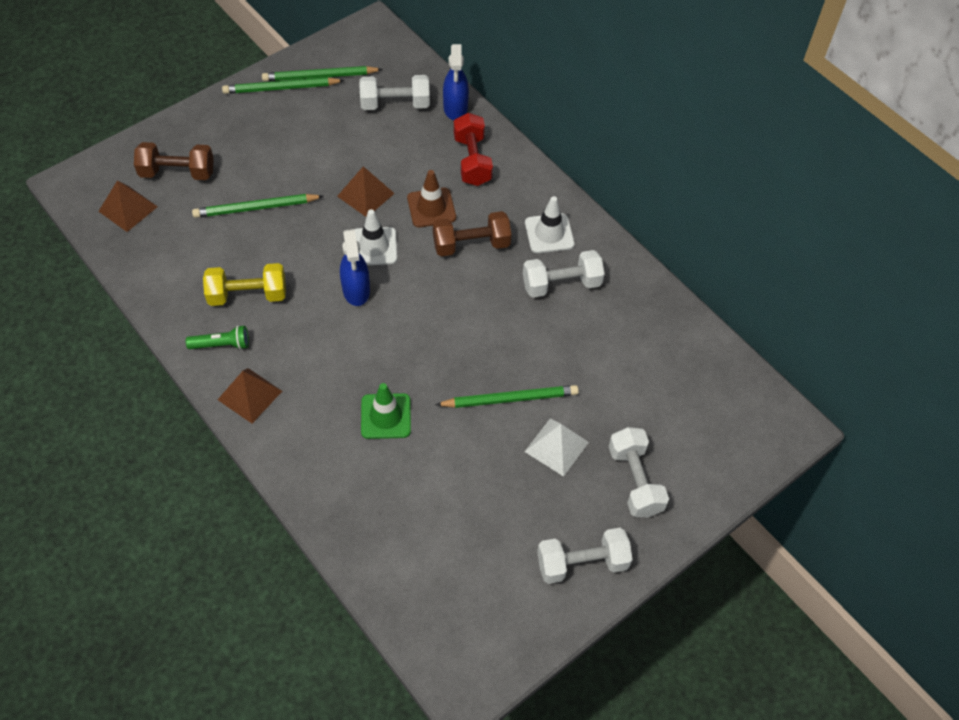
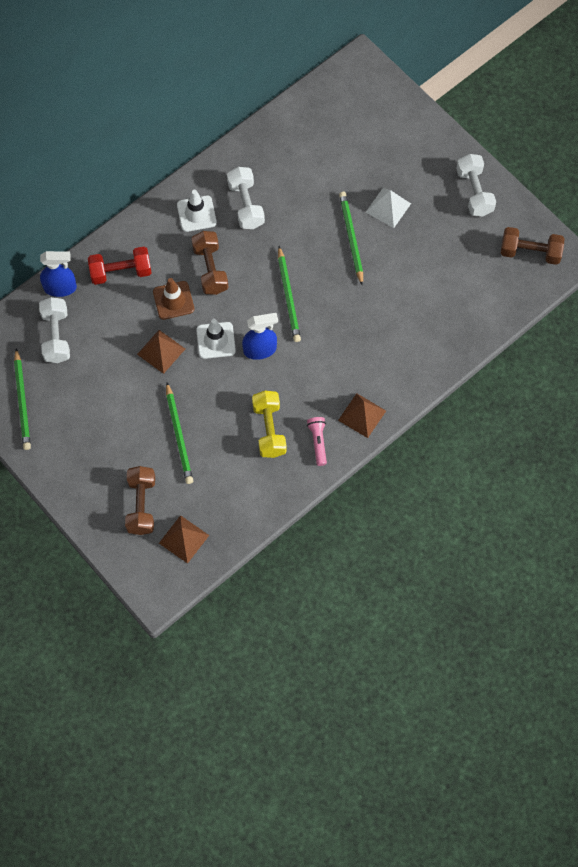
camera: 90 degrees left, 10 degrees up
green flashlight [186,325,249,350] -> pink flashlight [307,417,327,466]
green pencil [222,77,345,94] -> green pencil moved to [278,246,301,342]
green traffic cone [361,383,411,439] -> none
white dumbbell [609,427,669,517] -> none
none -> brown dumbbell [501,227,564,265]

